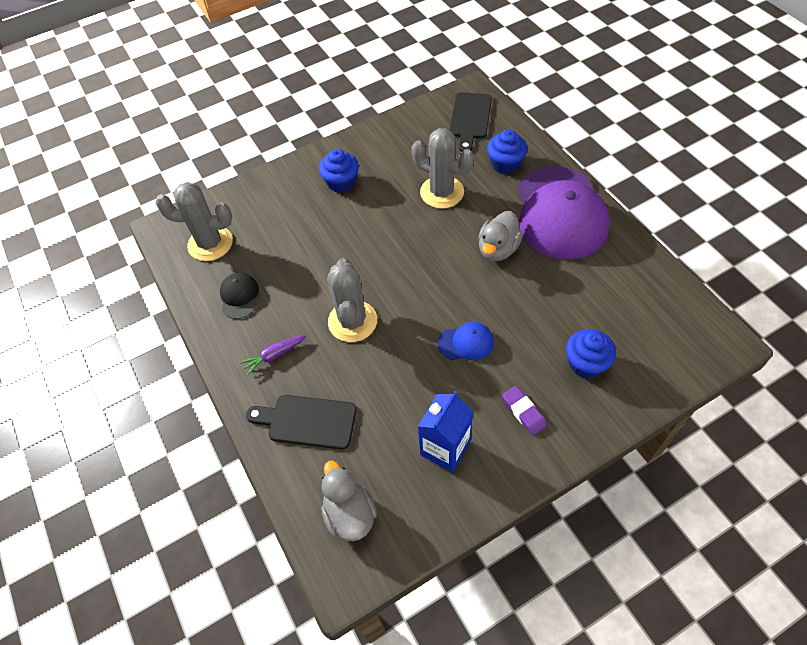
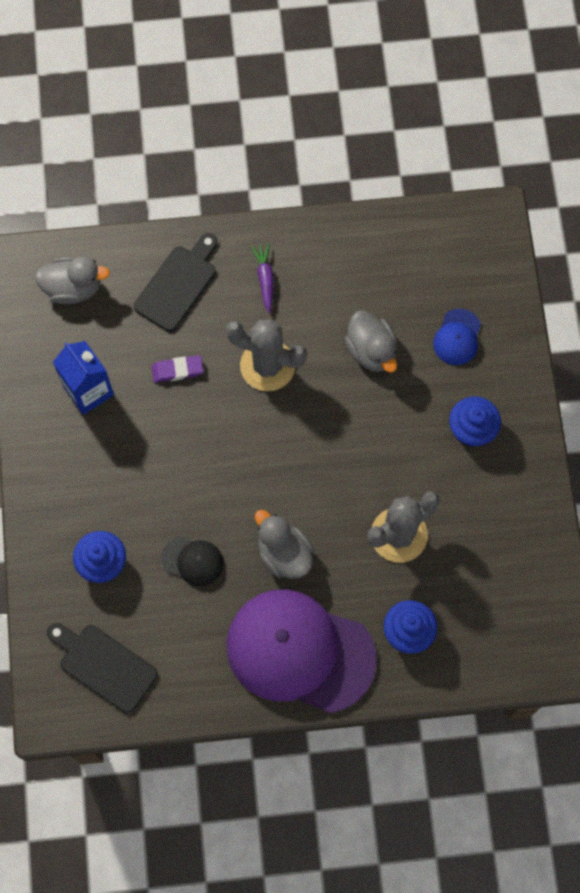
camera: 110 degrees right, 15 degrees up
grey cactus [155,182,233,261] -> none
black cap [220,273,259,319] -> black cap moved to [161,536,224,586]
blue cap [438,322,494,360] -> blue cap moved to [433,309,481,365]
black cutting board [449,92,492,152] -> black cutting board moved to [47,623,158,713]
purple eraser [502,386,547,435] -> purple eraser moved to [152,355,203,383]
none -> grey duck [345,310,397,373]

